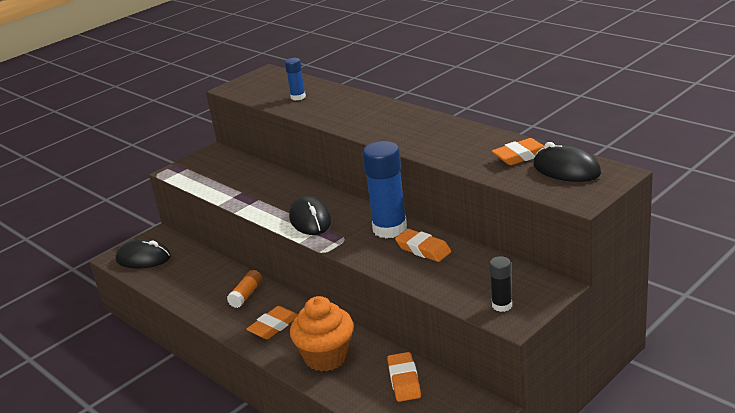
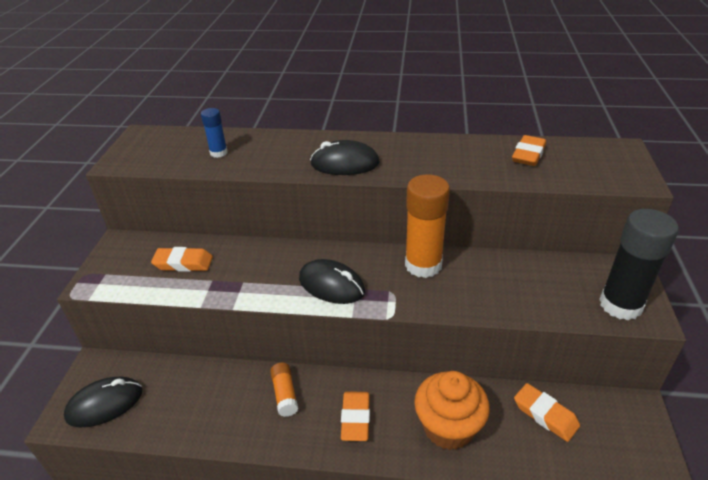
camera: 40 degrees left, 10 degrees up
blue glue stick [362,141,407,238] -> orange glue stick [405,174,450,278]
orange eraser [395,229,452,262] -> orange eraser moved to [151,247,213,272]
black glue stick [489,256,512,312] -> black glue stick [599,209,679,320], size x1.98
black mouse [533,142,601,182] -> black mouse moved to [310,140,380,175]

